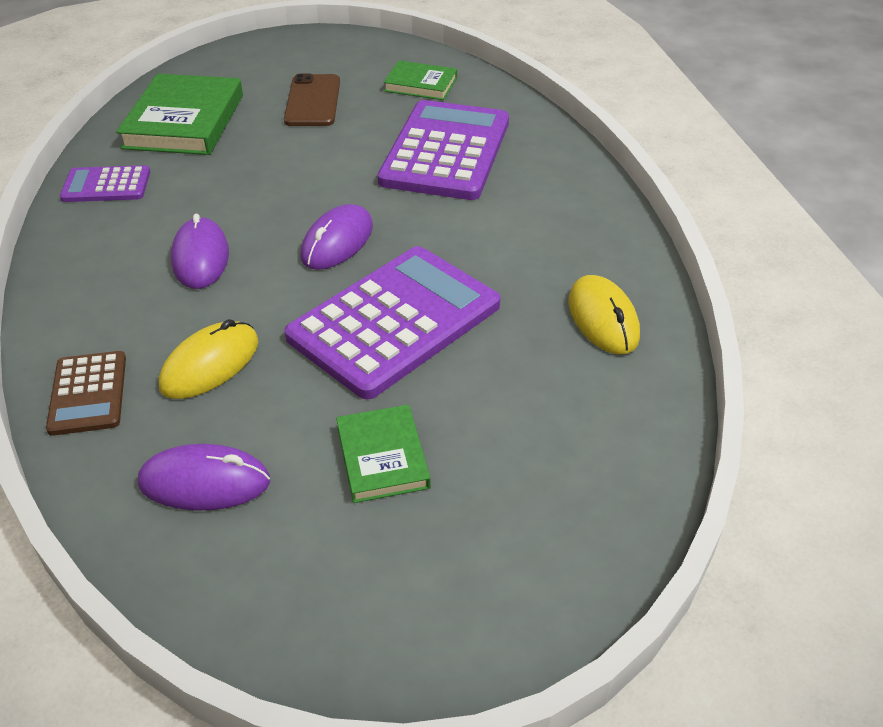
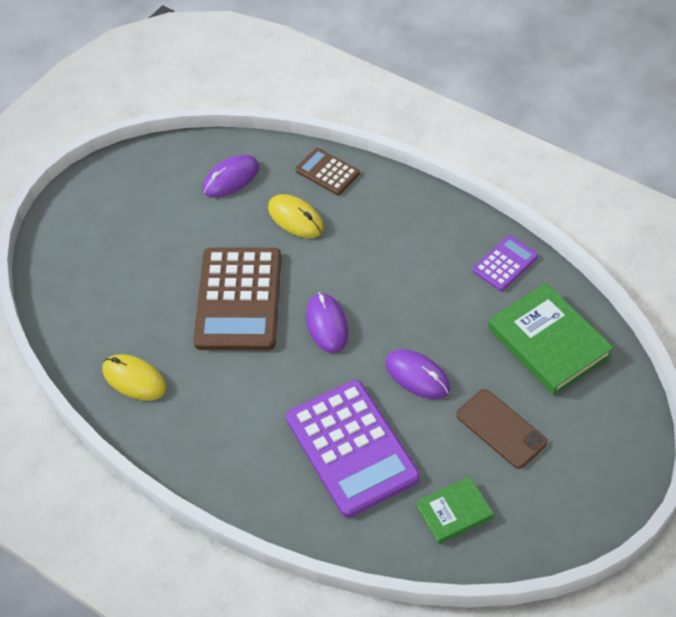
camera: 140 degrees right, 10 degrees up
yellow mouse [159,319,258,399] -> yellow mouse turned 45 degrees counterclockwise [268,194,324,238]
purple mouse [171,214,229,289] -> purple mouse moved to [386,349,450,399]
purple calculator [284,246,500,400] -> brown calculator [193,248,281,350]
green book [336,405,431,503] -> none

